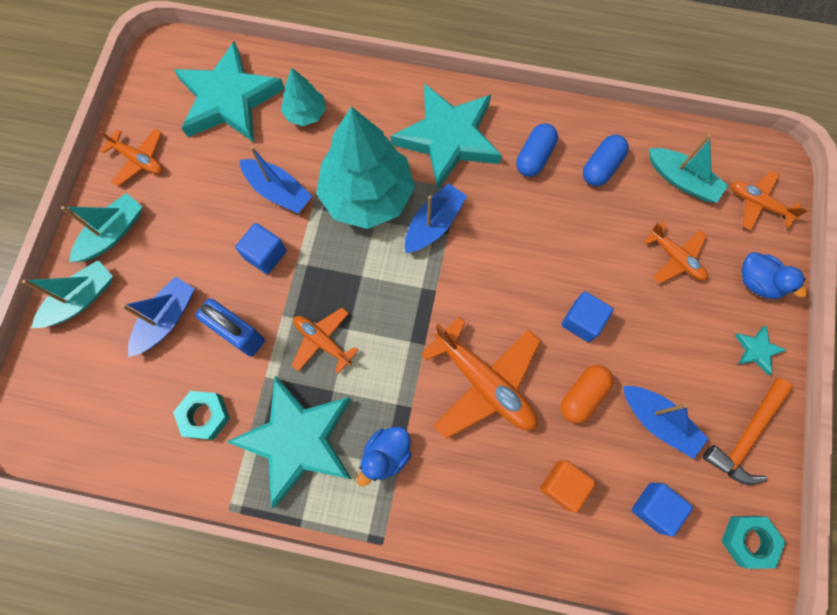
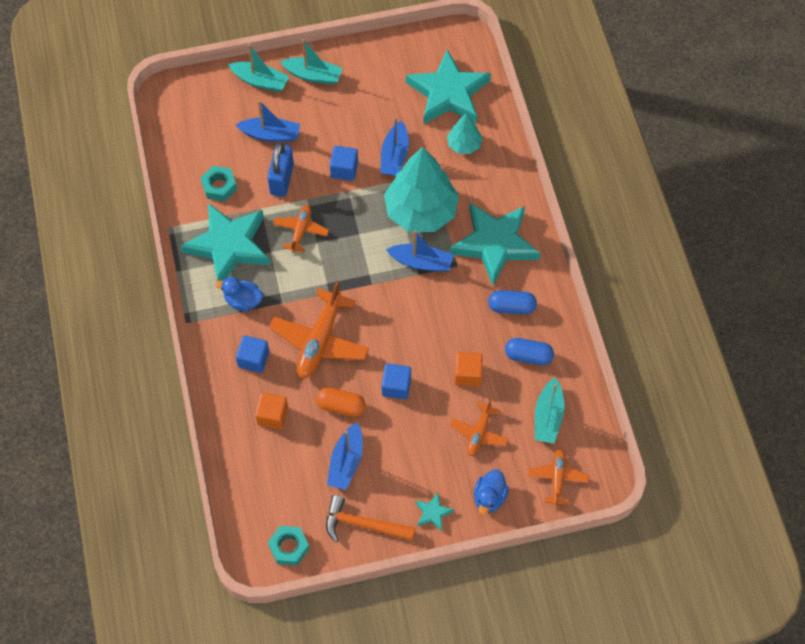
camera: 65 degrees right, 10 degrees down
orange plane [99,128,163,186] -> none
blue cube [632,483,693,537] -> blue cube moved to [236,336,269,373]
none -> orange cube [455,352,483,386]

